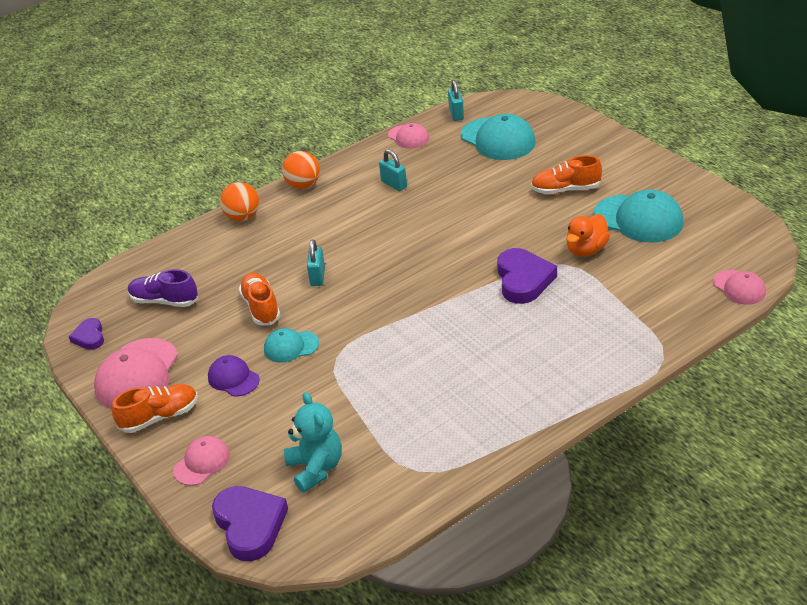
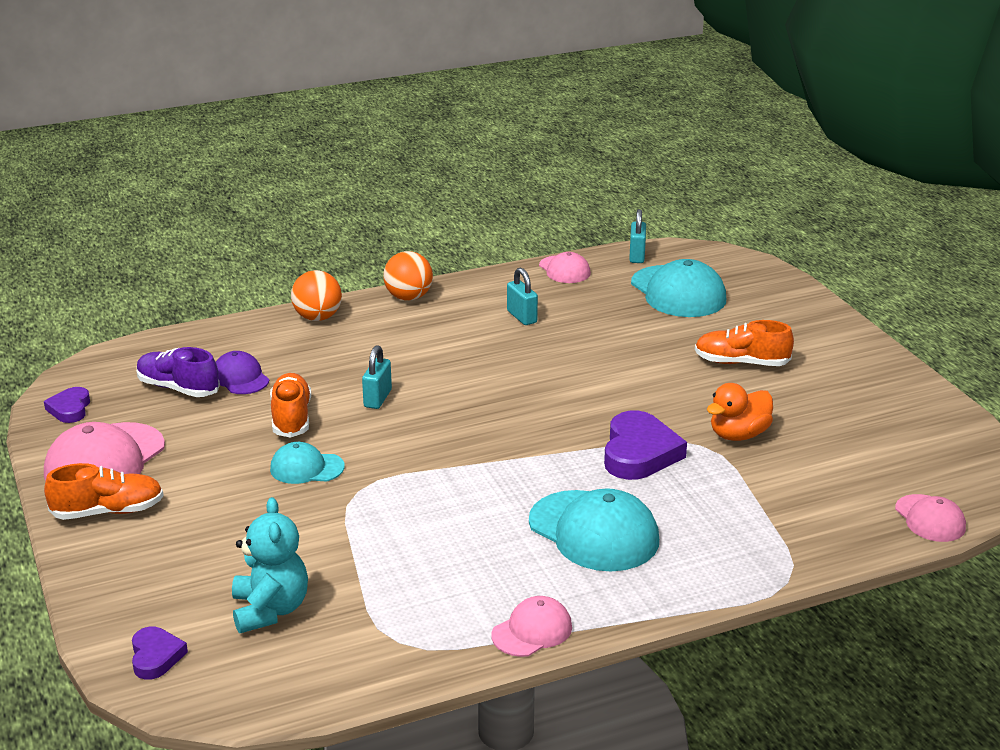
camera: 10 degrees right, 10 degrees down
pink cap [173,436,230,486] -> pink cap moved to [492,596,572,657]
purple cap [208,355,260,396] -> purple cap moved to [216,351,269,394]
purple heart [212,486,288,561] -> purple heart [132,627,188,680], size x0.56
turquoise cap [594,190,684,242] -> turquoise cap moved to [529,488,659,571]

